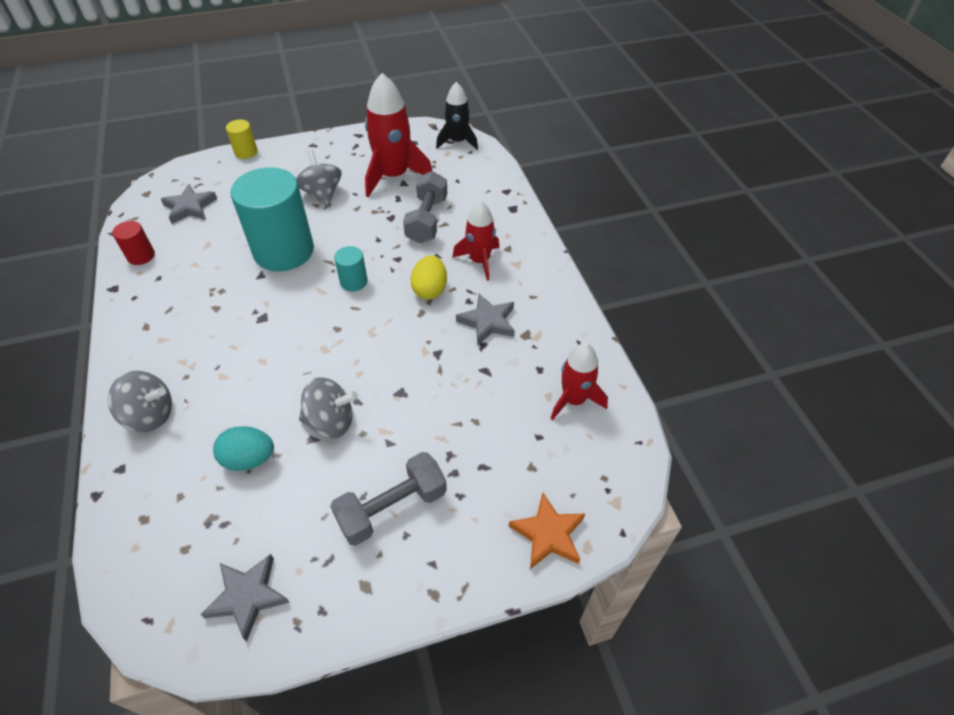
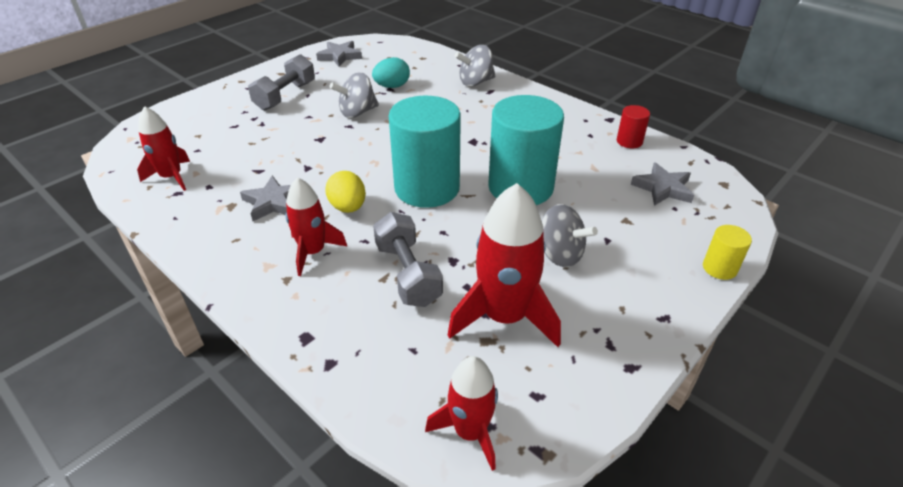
camera: 150 degrees right, 10 degrees down
turquoise cylinder [334,246,368,291] -> turquoise cylinder [389,96,461,208], size x2.28
black rocket [436,82,478,150] -> red rocket [425,356,498,471]
orange star [509,492,585,569] -> none

